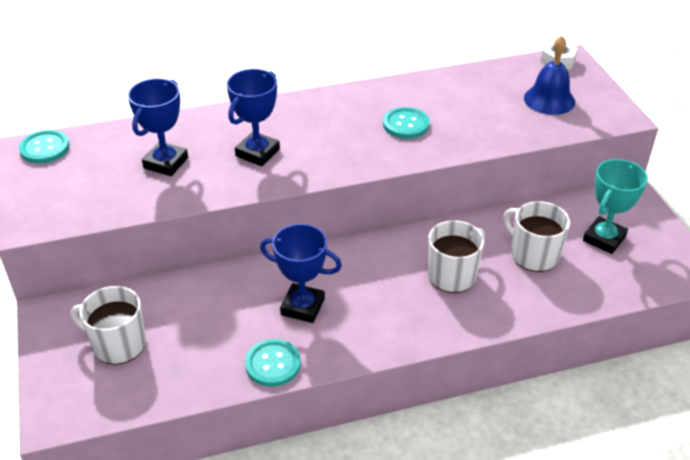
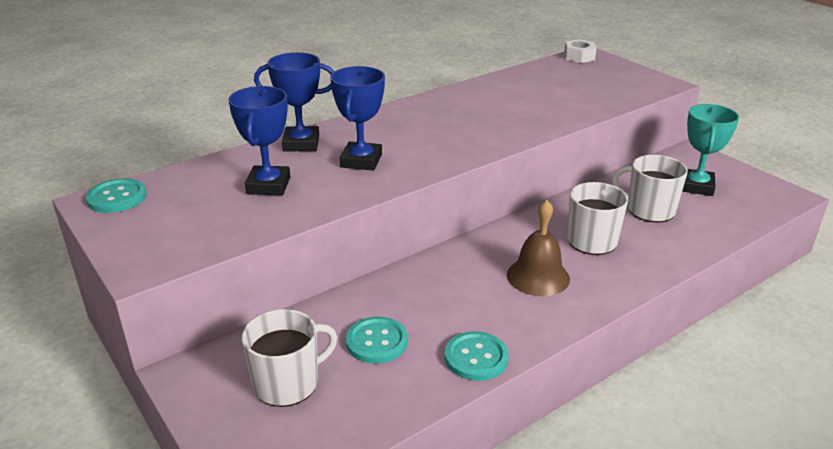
camera: 20 degrees left, 10 degrees down
white mug [71,286,146,365] -> white mug turned 150 degrees clockwise [242,309,337,407]
blue trophy [260,224,342,323] -> blue trophy moved to [254,52,334,152]
turquoise button [383,107,430,139] -> turquoise button moved to [346,316,408,364]
blue bell [524,36,575,115] -> none
none -> brown bell [507,200,570,296]

